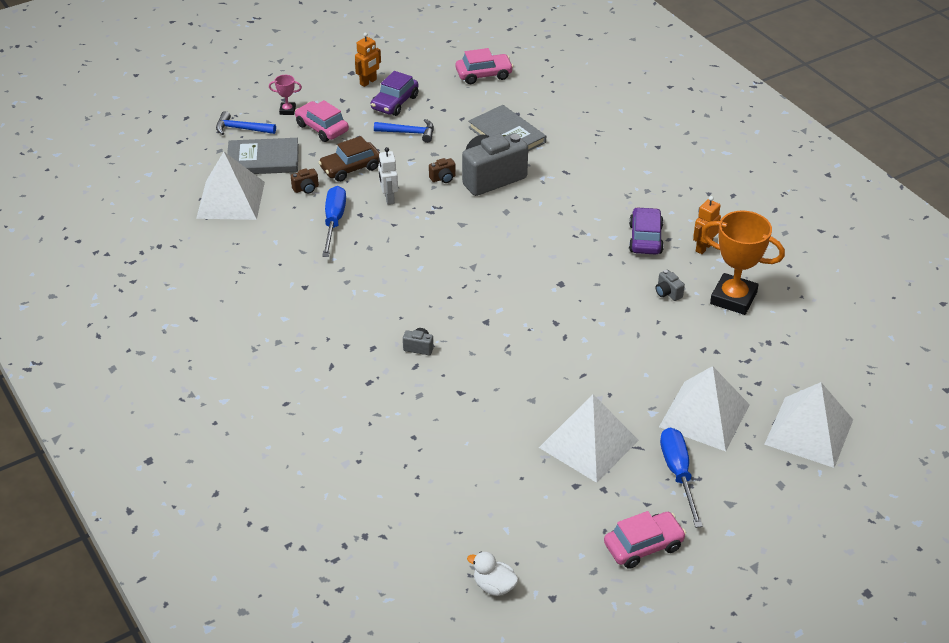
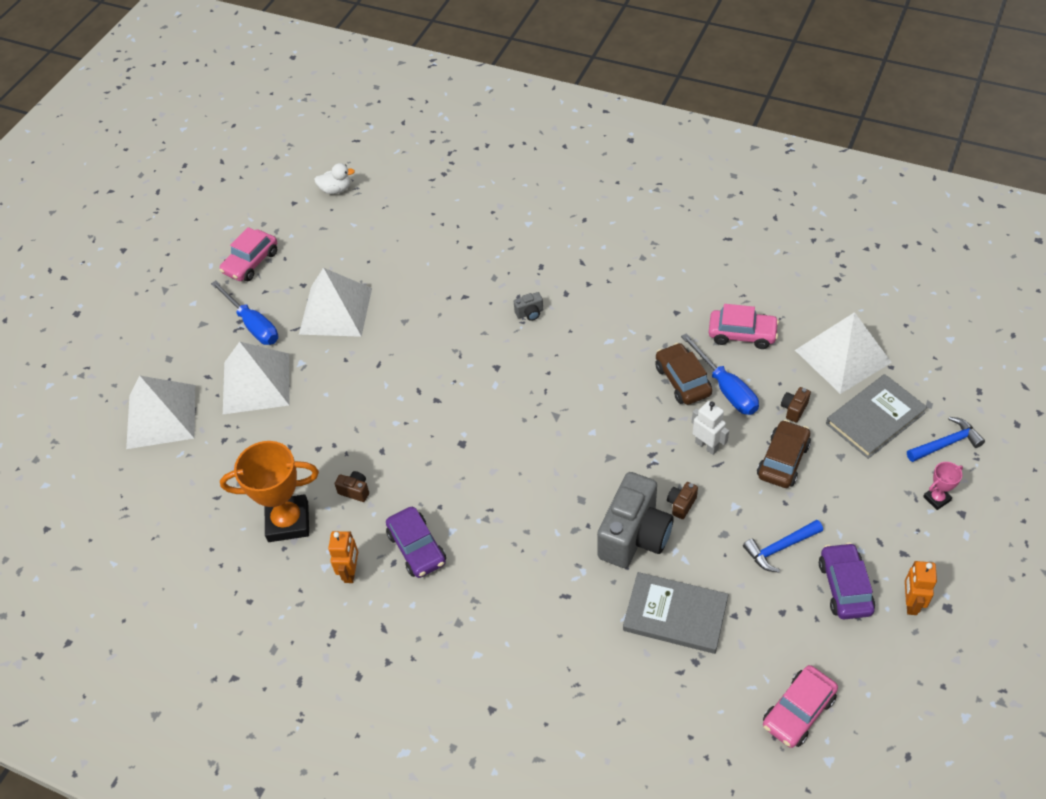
camera: 150 degrees right, 10 degrees up
pink car [295,100,349,142] -> pink car moved to [708,304,779,349]
grey camera [656,270,685,301] -> brown camera [335,471,369,502]
none -> brown car [655,343,712,405]

